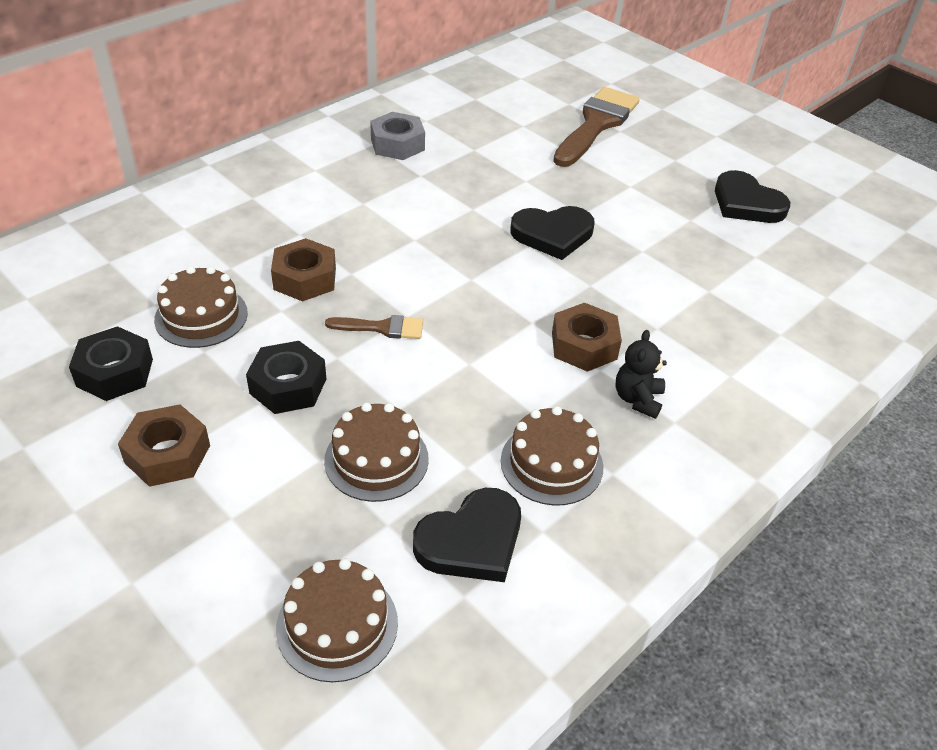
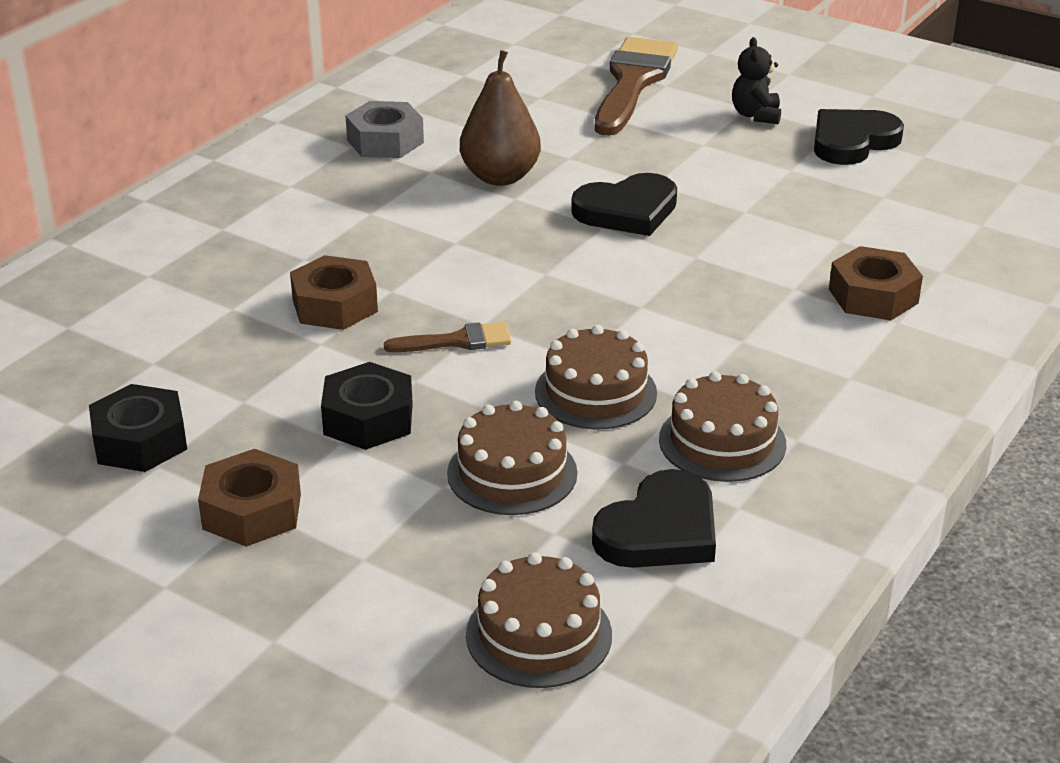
camera: 10 degrees left, 10 degrees down
brown cake [154,266,248,348] -> brown cake moved to [535,325,657,429]
brown nut [552,303,622,372] -> brown nut moved to [829,246,923,320]
black teddy bear [616,330,667,419] -> black teddy bear moved to [732,37,781,124]
black heart [715,170,791,223] -> black heart turned 105 degrees clockwise [814,109,904,165]
none -> brown pear [460,50,541,186]

